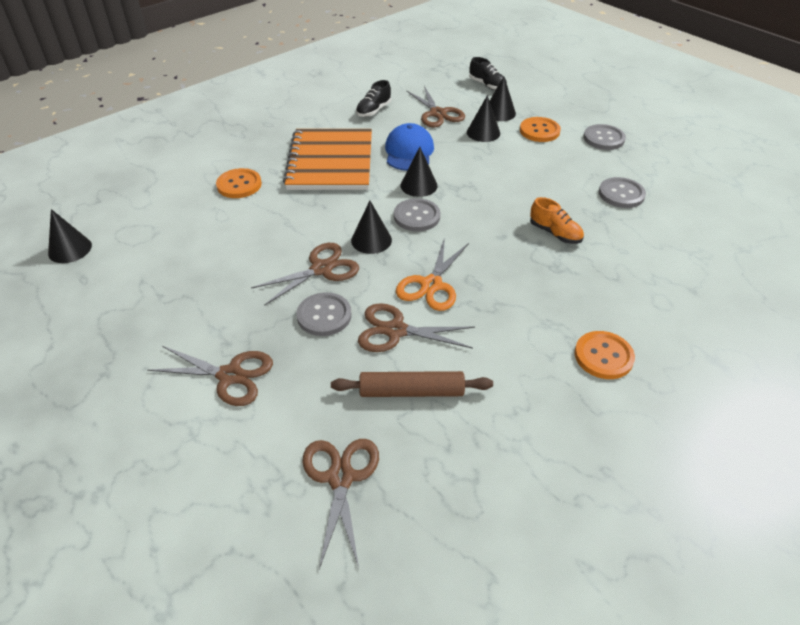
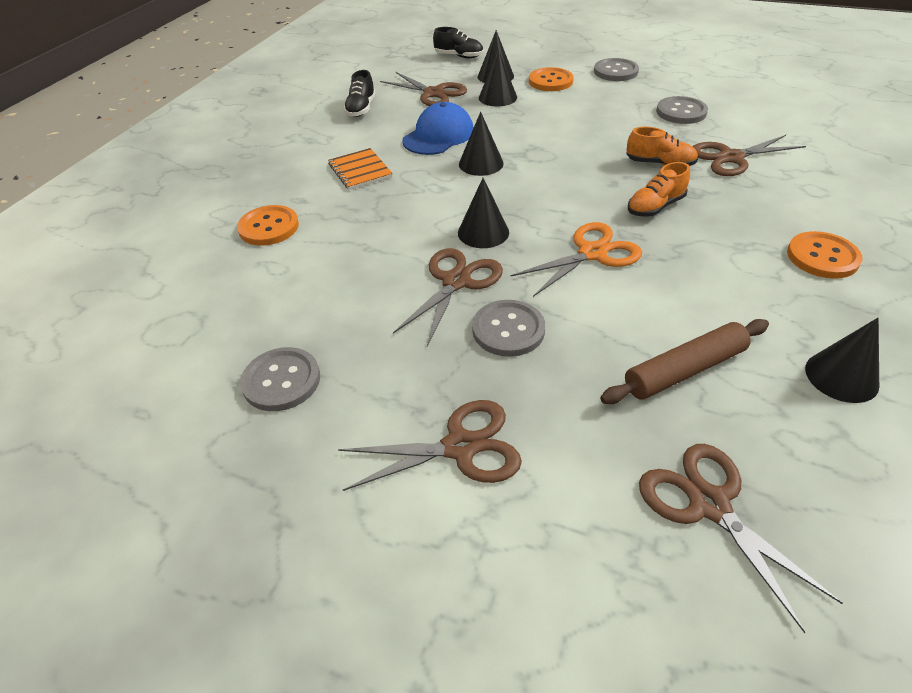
camera: 25 degrees left, 0 degrees up
black cone [48,209,92,263] -> black cone moved to [805,318,879,403]
orange notebook [283,129,372,190] -> orange notebook [328,148,393,190], size x0.47
brown scissors [358,303,475,352] -> brown scissors moved to [692,135,806,176]
blue cap [385,123,434,171] -> blue cap turned 60 degrees clockwise [402,102,474,155]
grey button [394,198,440,232] -> grey button moved to [240,347,320,411]
orange scissors [396,237,469,311] -> orange scissors turned 120 degrees counterclockwise [511,222,642,297]
none -> orange shoe [628,162,690,217]

